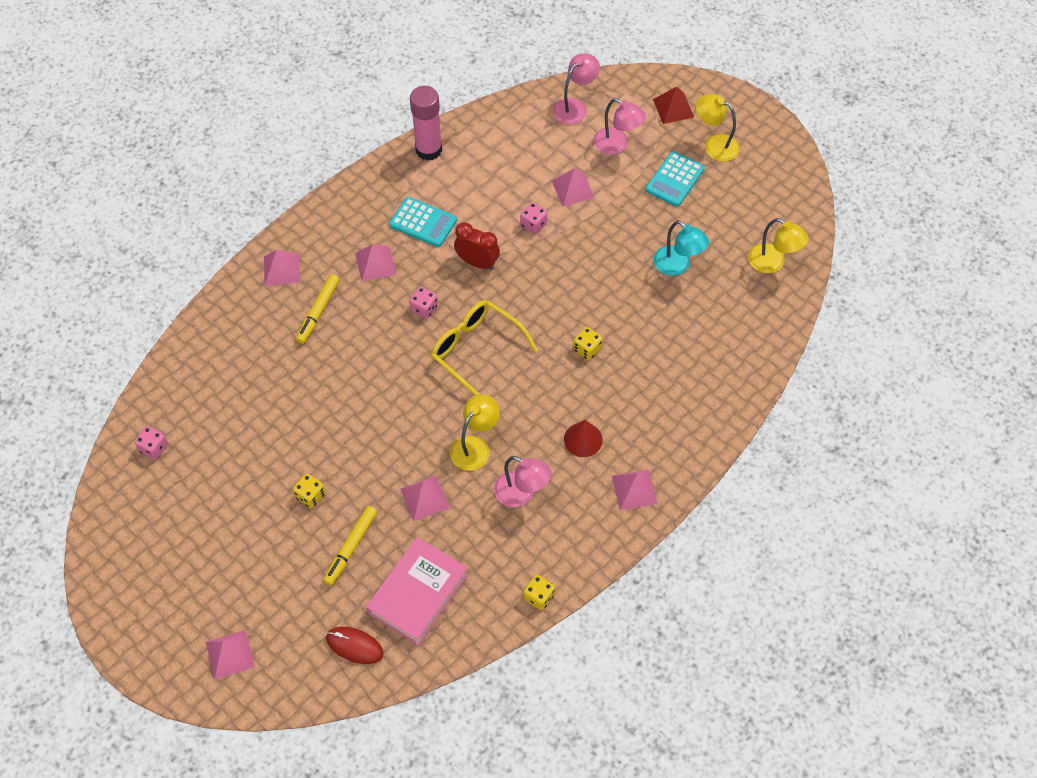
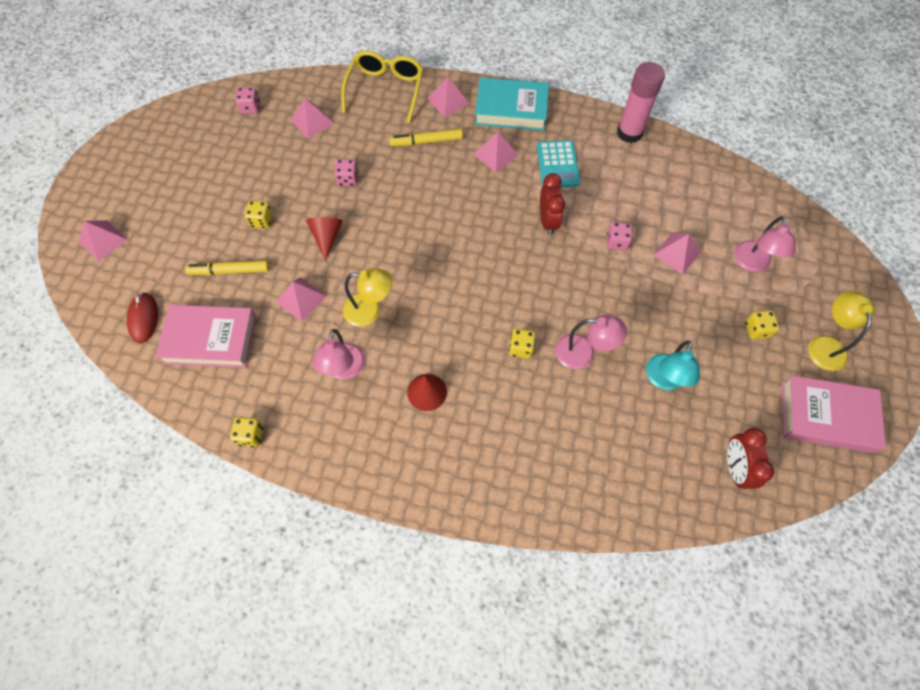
camera: 60 degrees right, 5 degrees up
pink dice [409,287,438,319] -> pink dice moved to [334,159,358,186]
yellow glasses [431,300,538,395] -> yellow glasses moved to [341,50,423,123]
pink lamp [553,53,600,125] -> pink lamp moved to [555,315,627,369]
pink pyramid [612,470,658,510] -> pink pyramid moved to [290,98,334,139]
turquoise calculator [645,151,705,207] -> yellow dice [745,310,779,340]
red pyramid [653,87,694,124] -> none
yellow lamp [748,218,809,273] -> red clock [727,428,774,489]
none -> red cone [306,217,343,261]
none -> turquoise book [475,78,549,131]
none -> pink book [782,375,886,453]

